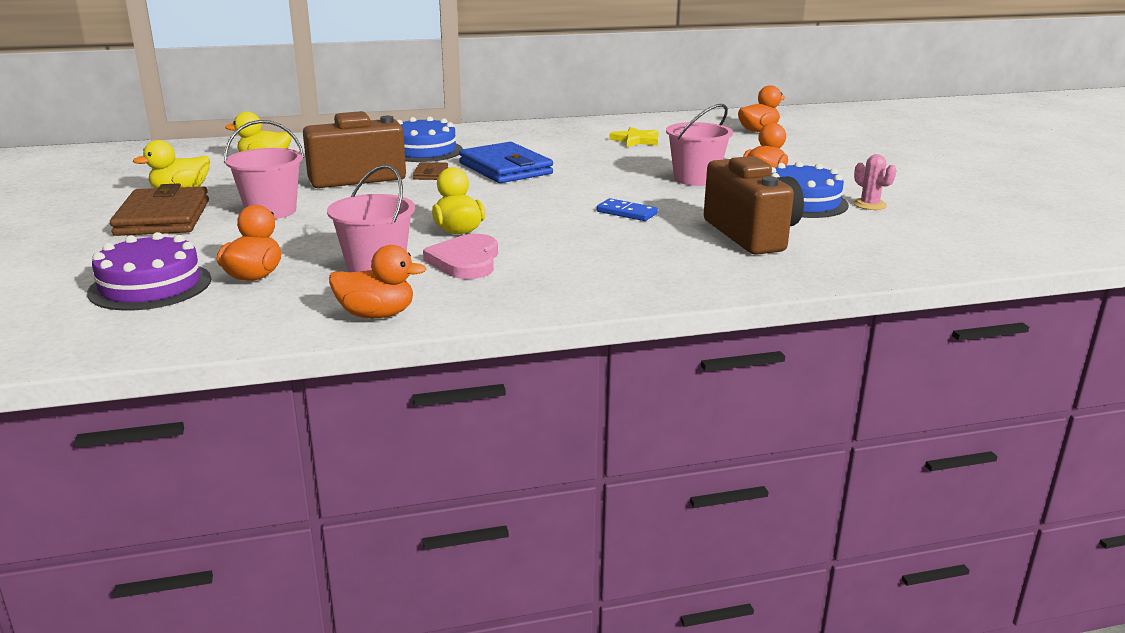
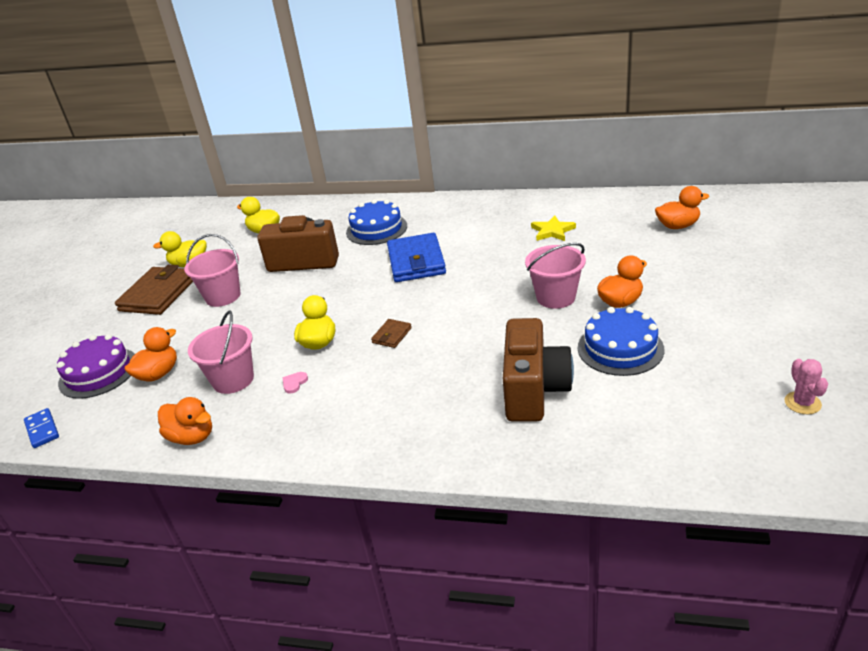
camera: 30 degrees right, 10 degrees up
brown wallet [413,162,448,180] -> brown wallet moved to [371,319,412,348]
pink heart [423,234,498,279] -> pink heart [283,372,308,394], size x0.43
blue domino [597,198,658,221] -> blue domino moved to [24,408,59,448]
pink cactus [853,154,896,210] -> pink cactus moved to [784,359,828,415]

